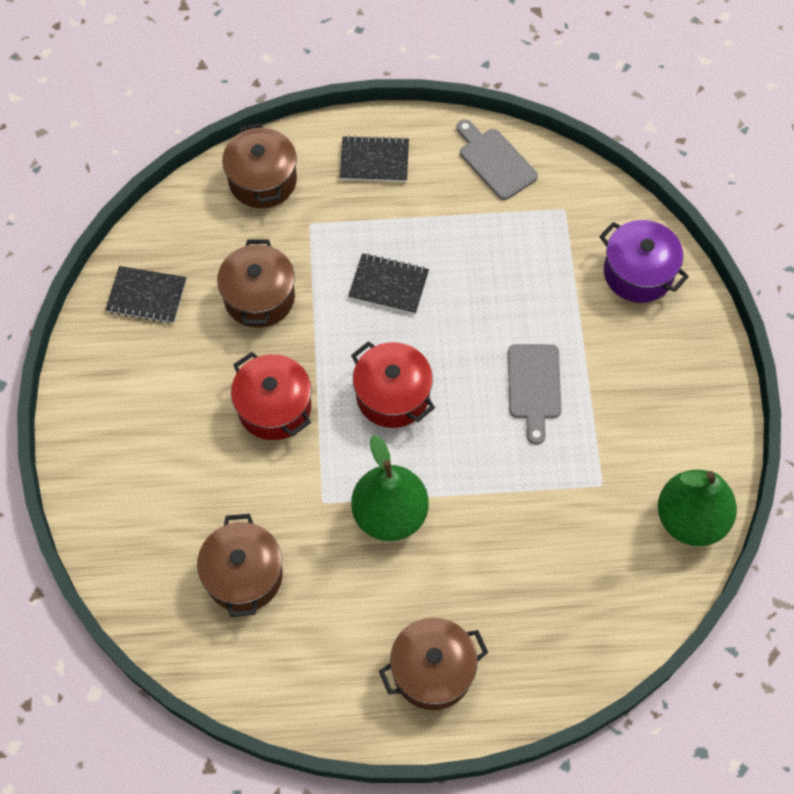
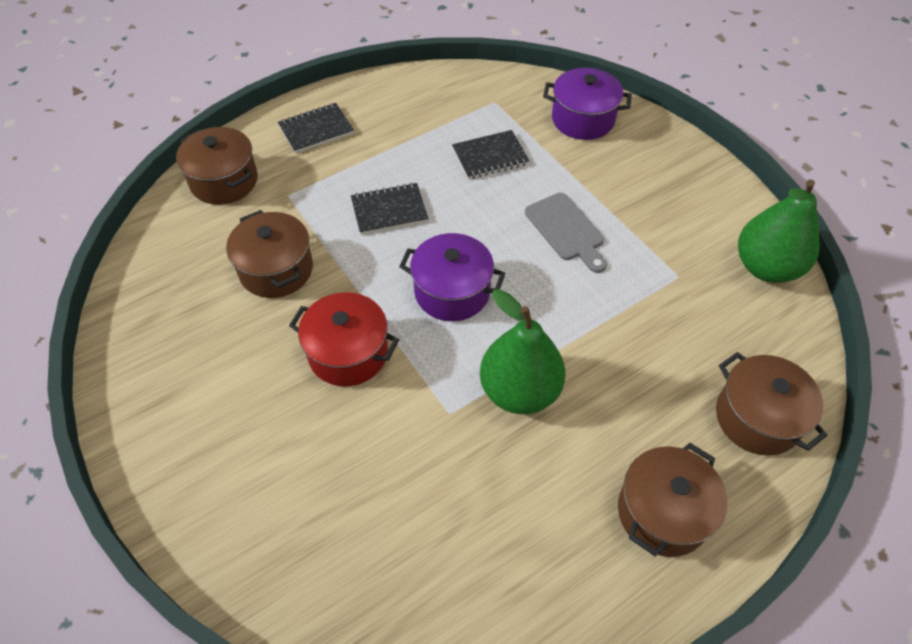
camera: 30 degrees left, 10 degrees down
black notebook [105,266,187,324] -> black notebook moved to [452,130,530,179]
brown pot [197,514,283,617] -> brown pot moved to [716,352,828,455]
red pot [351,341,435,428] -> purple pot [399,233,505,321]
grey cutting board [456,120,538,200] -> none

